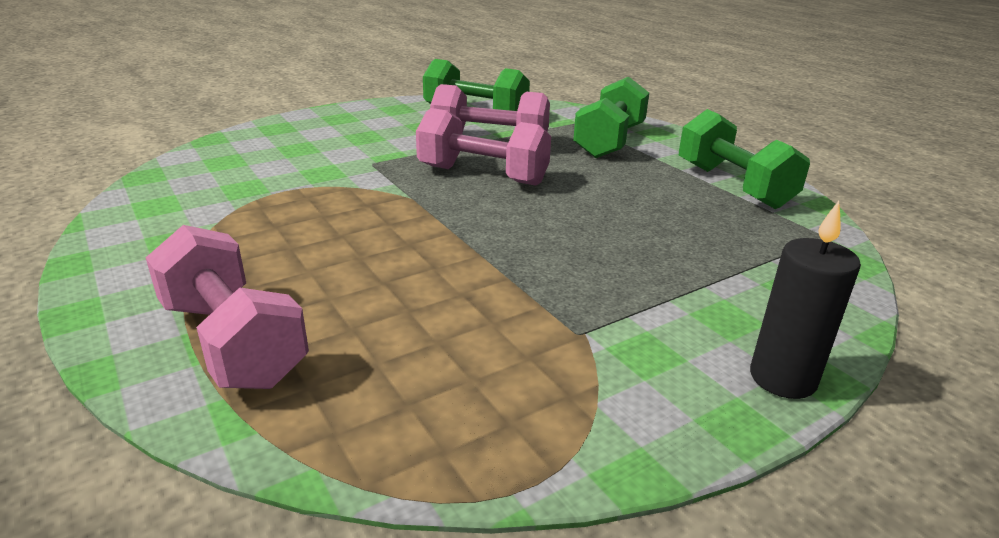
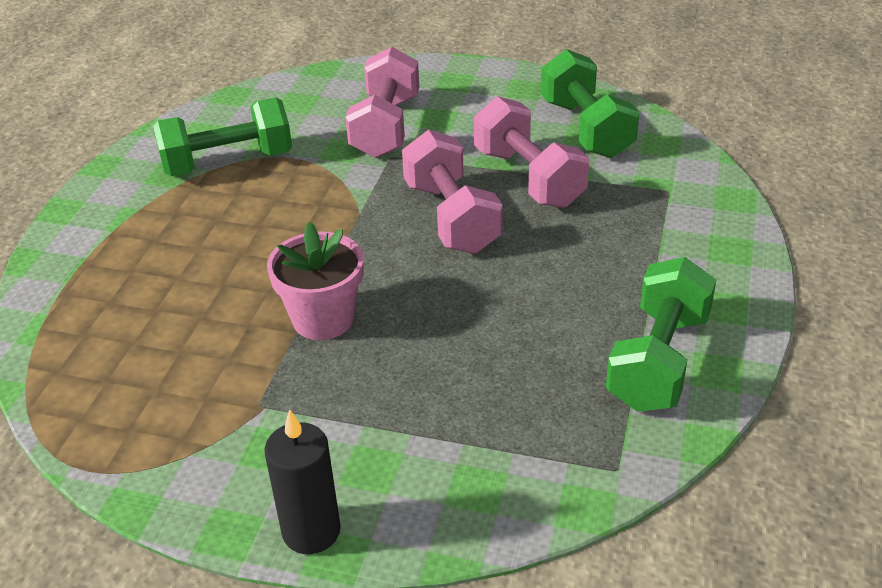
camera: 50 degrees right, 10 degrees up
pink dumbbell [146,225,309,389] -> pink dumbbell moved to [345,47,419,158]
green dumbbell [573,77,649,158] -> green dumbbell moved to [153,97,292,176]
none -> pink flower pot [267,222,364,340]

